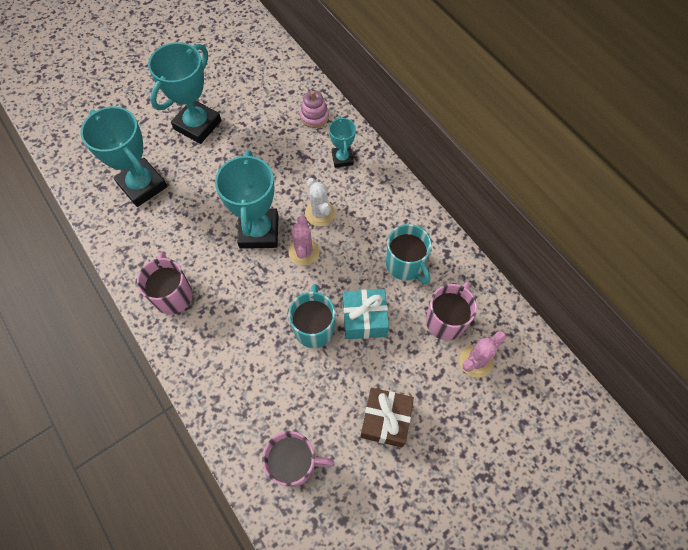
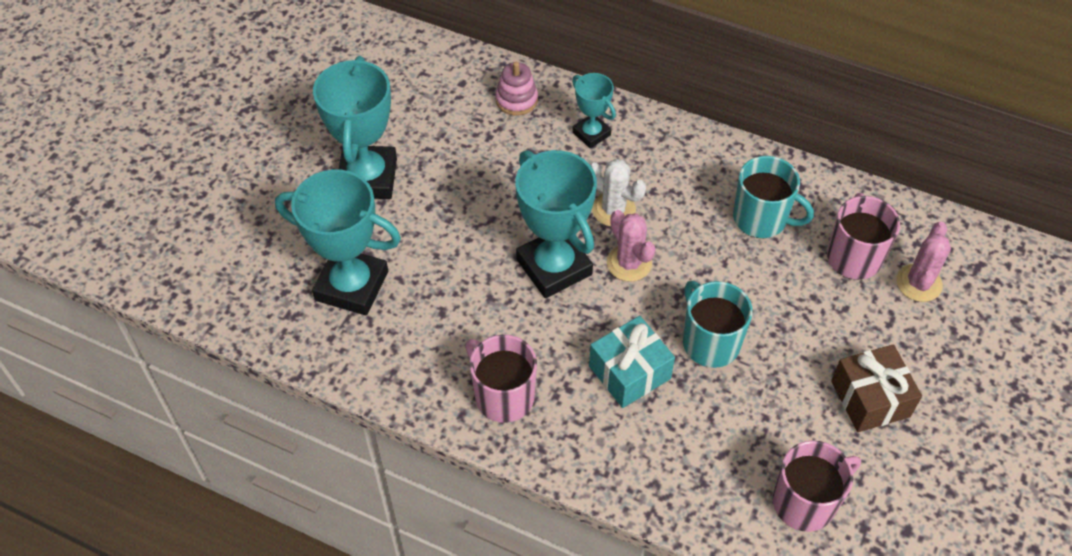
camera: 30 degrees left, 10 degrees down
turquoise gift [343,289,389,339] -> turquoise gift moved to [589,316,675,408]

